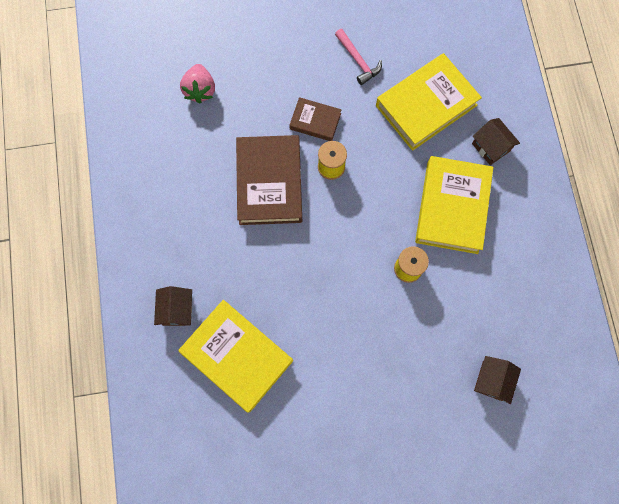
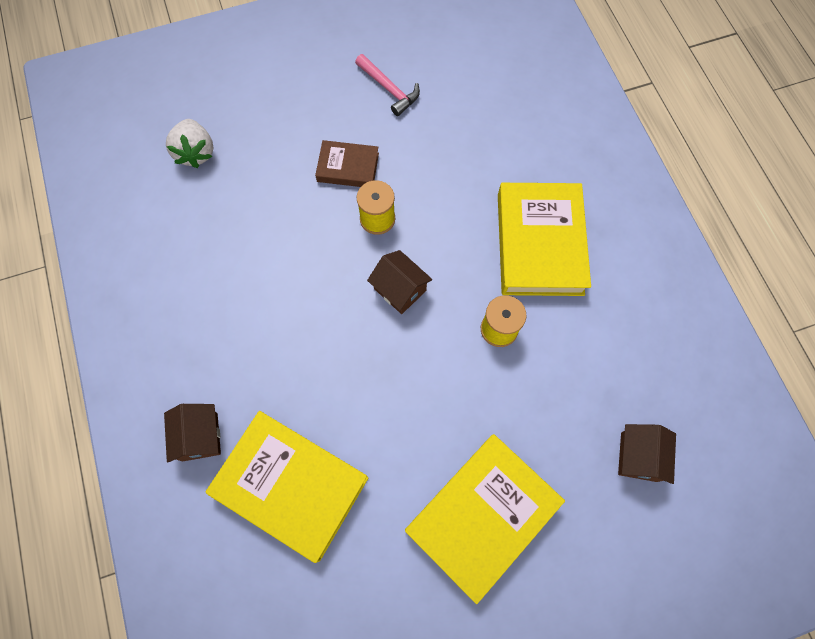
camera: 10 degrees left, 5 degrees down
pink strawberry [180,64,215,104] -> white strawberry [166,119,213,168]
brown book [236,135,302,225] -> none
yellow book [376,53,482,151] -> yellow book moved to [405,434,565,604]
brown house [472,118,520,165] -> brown house moved to [367,250,432,314]

